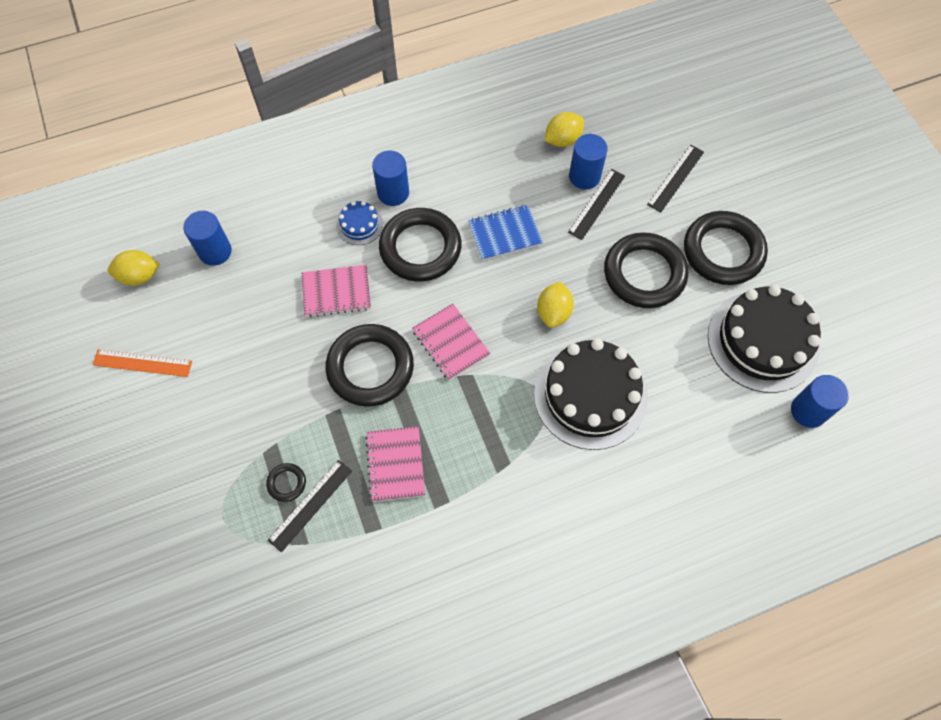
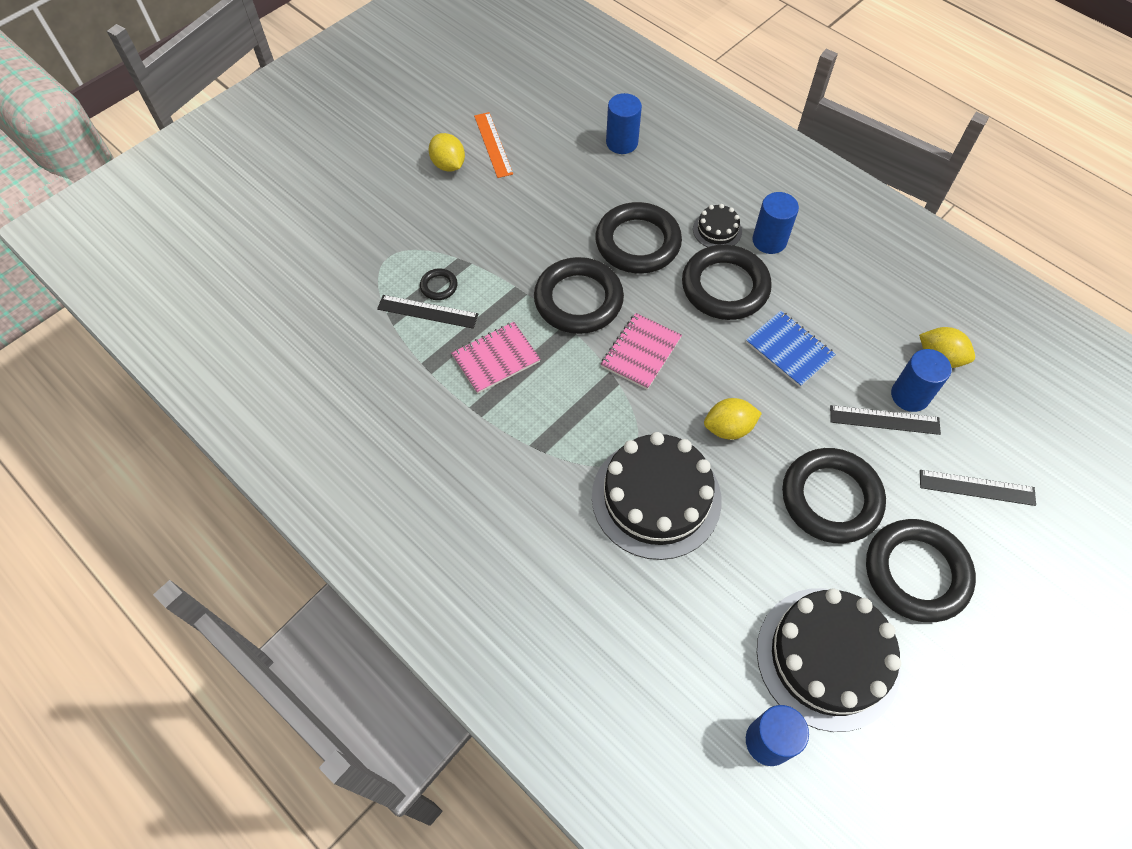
camera: 65 degrees right, 5 degrees down
yellow lemon [108,250,160,286] -> yellow lemon moved to [428,133,465,172]
pink notebook [302,265,371,317] -> black ring [595,202,682,273]
blue cake [336,201,383,245] -> black cake [693,204,742,247]

